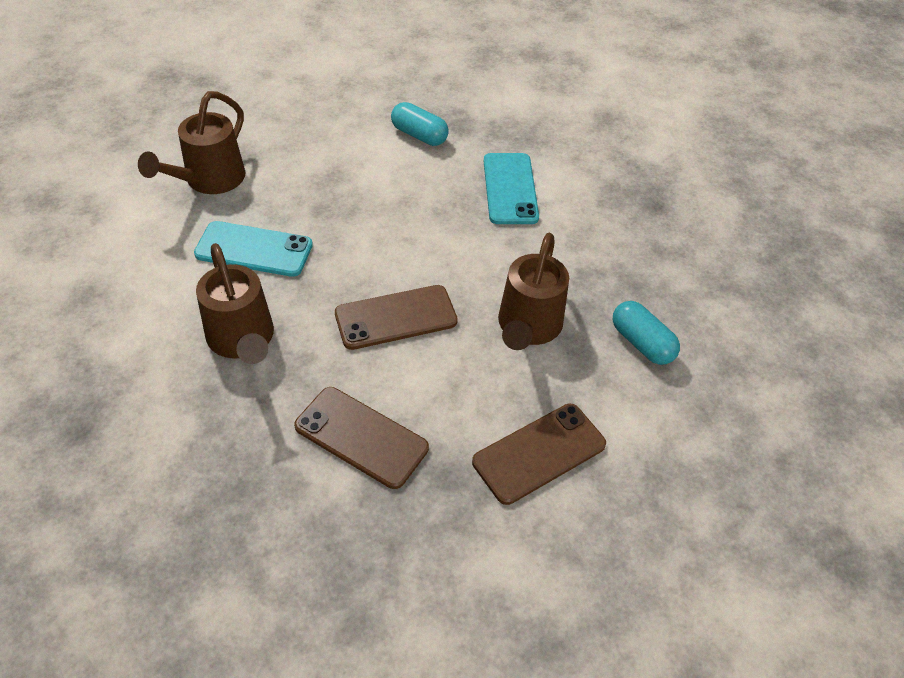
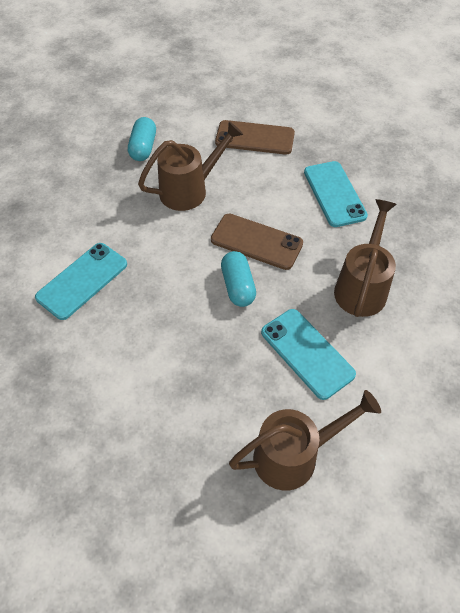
camera: 135 degrees left, 5 degrees up
brown phone [294,387,429,489] -> turquoise phone [304,161,368,227]
turquoise capsule [391,102,449,146] -> turquoise capsule moved to [221,251,256,307]

